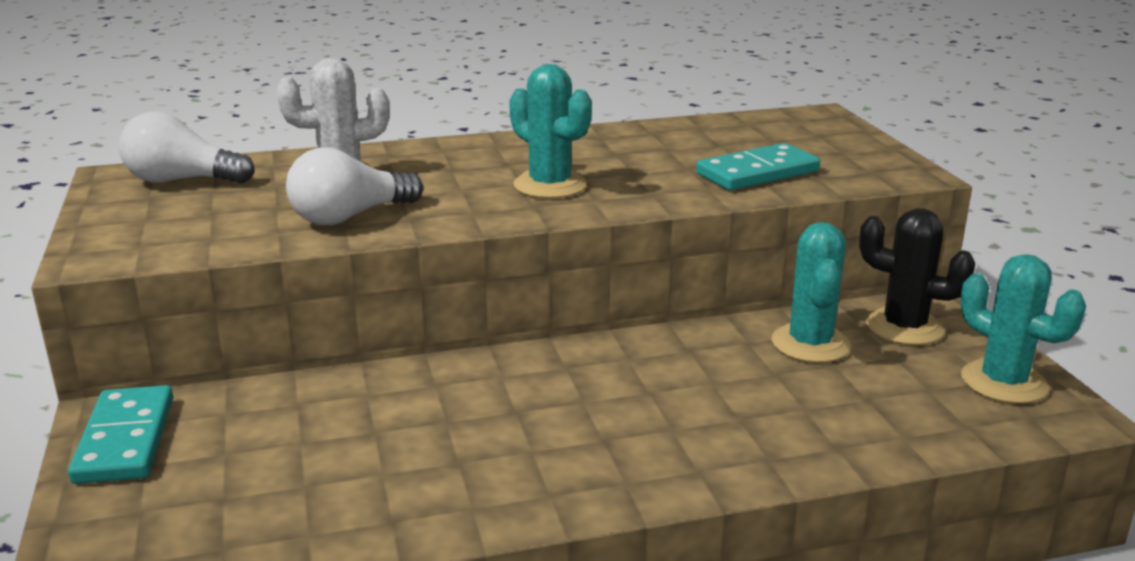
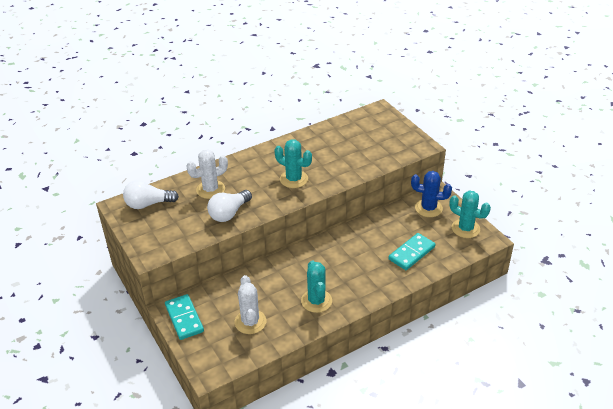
camera: 15 degrees left, 15 degrees up
turquoise domino [696,143,820,190] -> turquoise domino moved to [388,233,436,270]
turquoise cactus [772,222,851,363] -> turquoise cactus moved to [301,260,332,313]
black cactus [859,208,975,345] -> blue cactus [411,171,452,217]
none -> white cactus [235,275,266,334]

